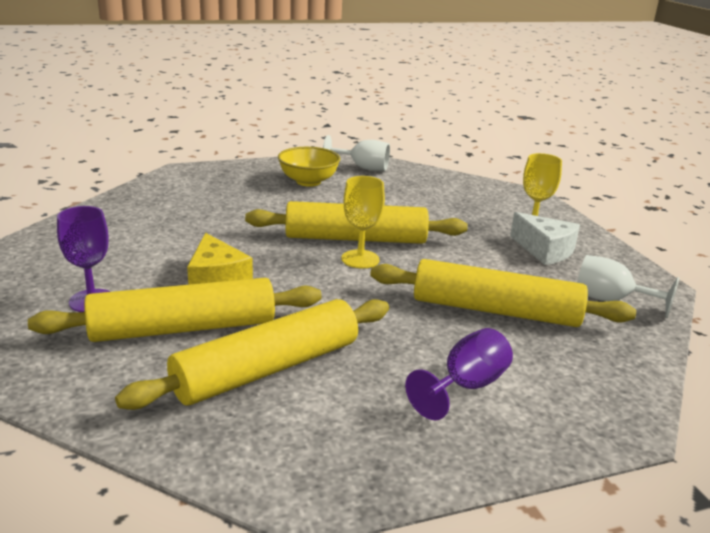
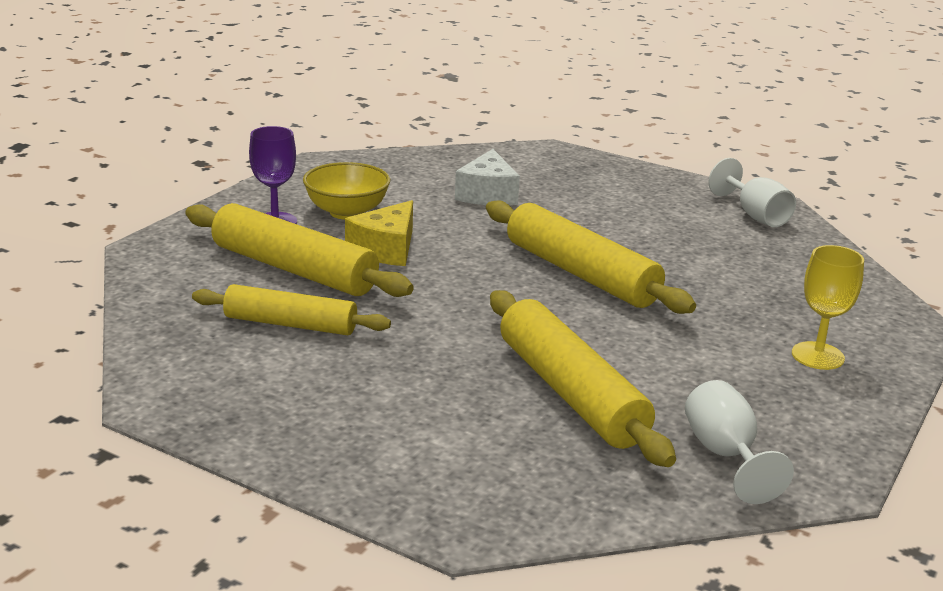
camera: 50 degrees right, 0 degrees up
yellow rolling pin [115,299,389,410] -> yellow rolling pin [192,284,391,335], size x0.66
yellow bowl [278,147,340,187] -> yellow bowl moved to [303,162,390,220]
yellow goblet [342,176,385,268] -> none
purple goblet [405,328,513,420] -> none
white cheese [510,212,580,265] -> white cheese moved to [455,149,520,205]

